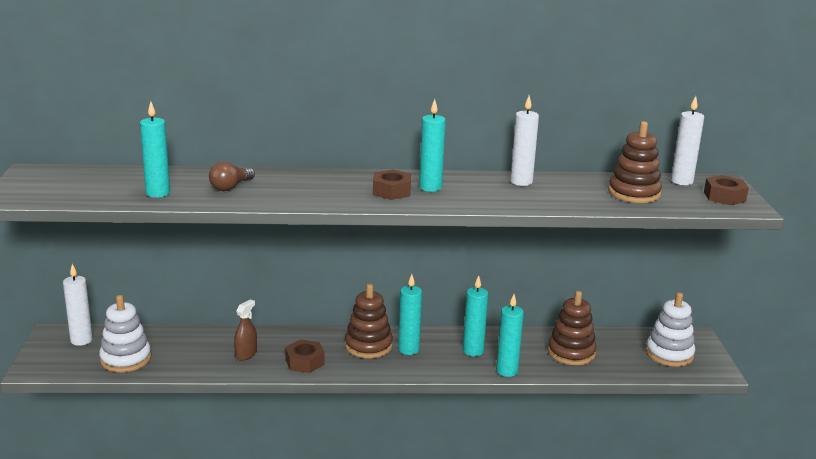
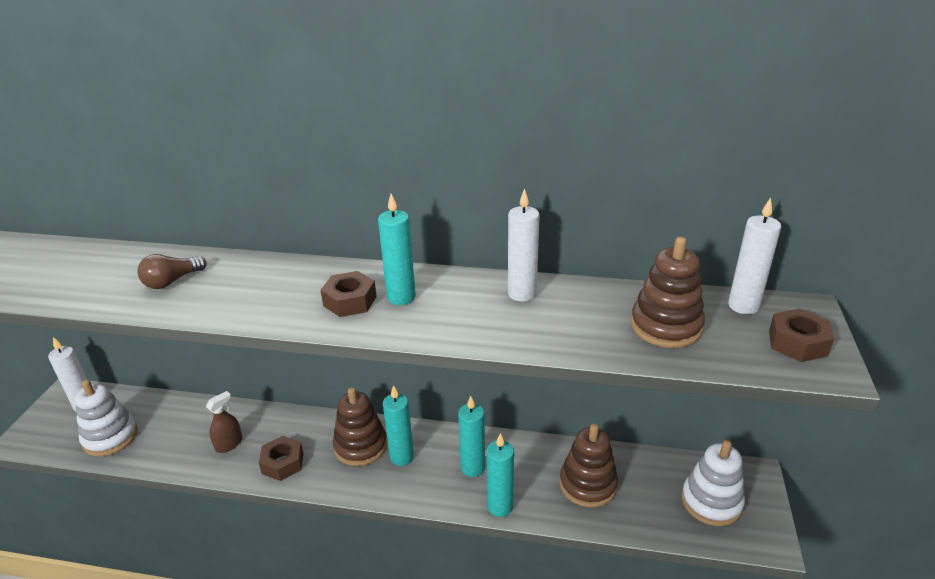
camera: 15 degrees right, 10 degrees up
turquoise candle [140,101,170,198] -> none

